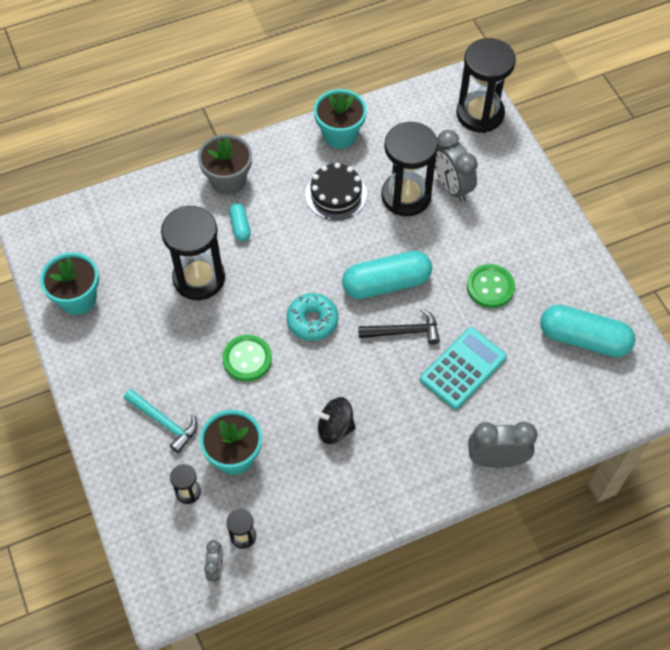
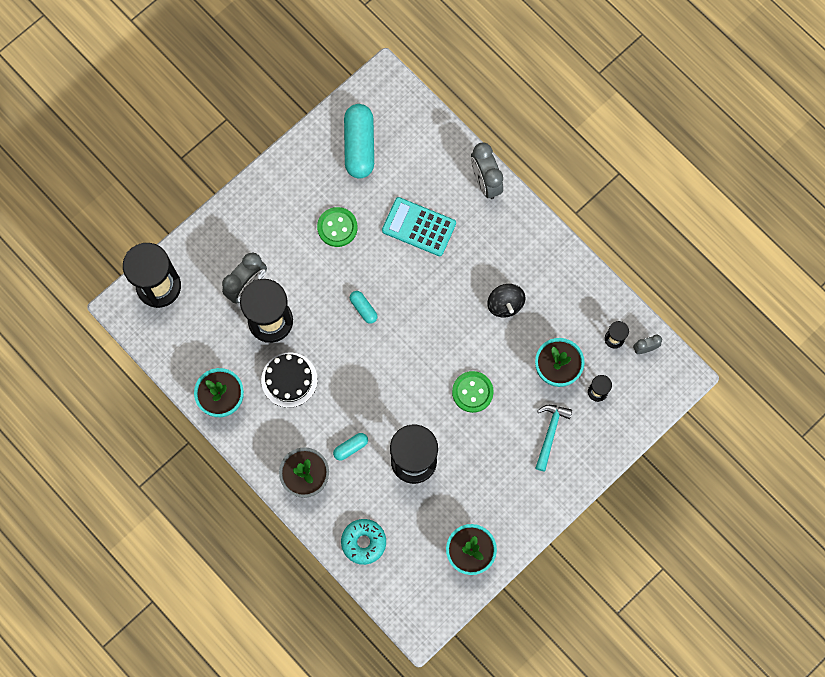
camera: 110 degrees left, 15 degrees up
turquoise donut [286,293,338,341] -> turquoise donut moved to [341,519,386,565]
turquoise capsule [342,251,432,299] -> turquoise capsule [350,291,378,324], size x0.48
black hammer [358,308,440,345] -> none

